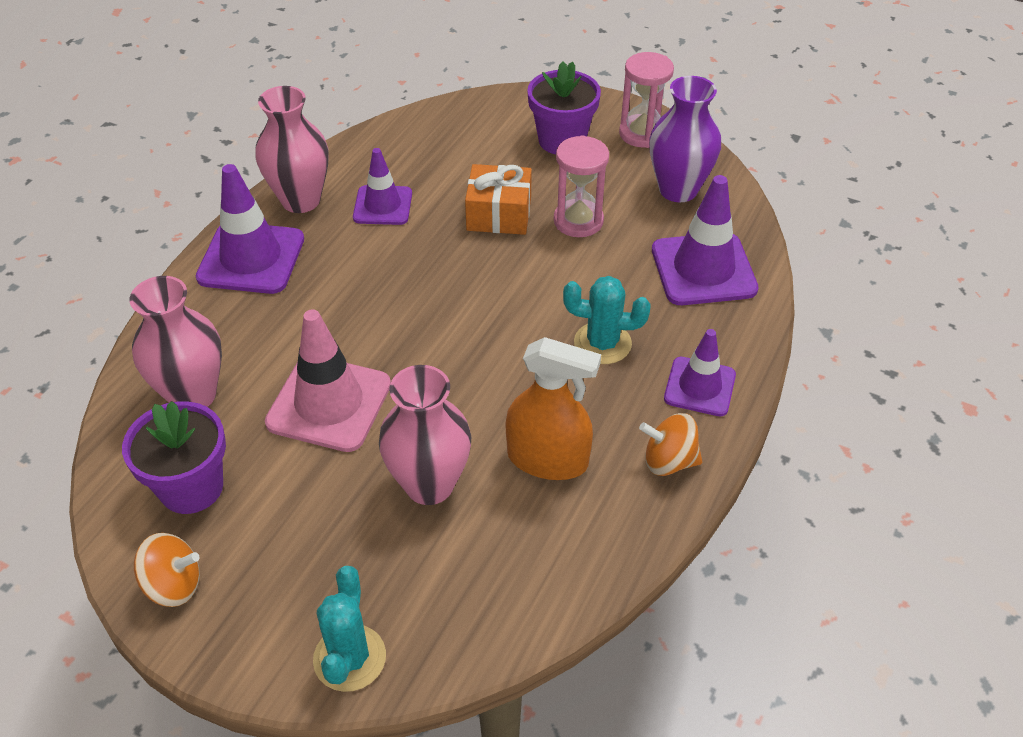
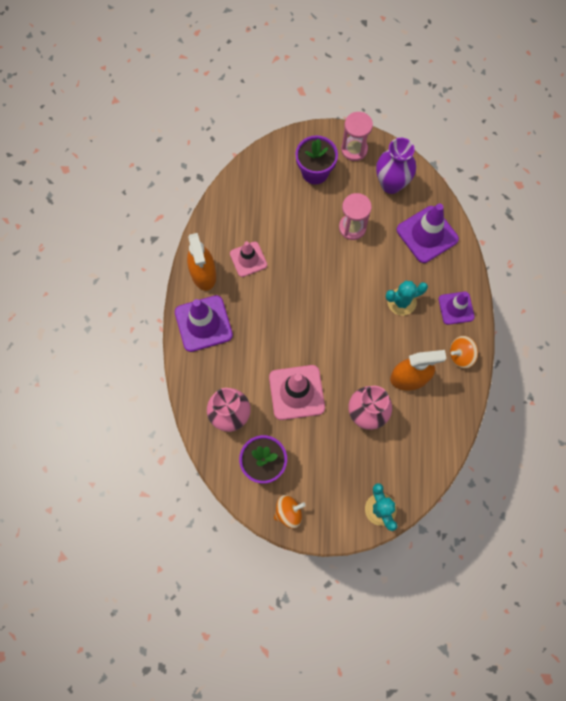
camera: 25 degrees left, 25 degrees up
pink vase [255,86,329,213] -> orange spray bottle [187,233,216,291]
purple traffic cone [353,148,412,225] -> pink traffic cone [230,241,267,277]
orange gift [465,164,532,235] -> none

